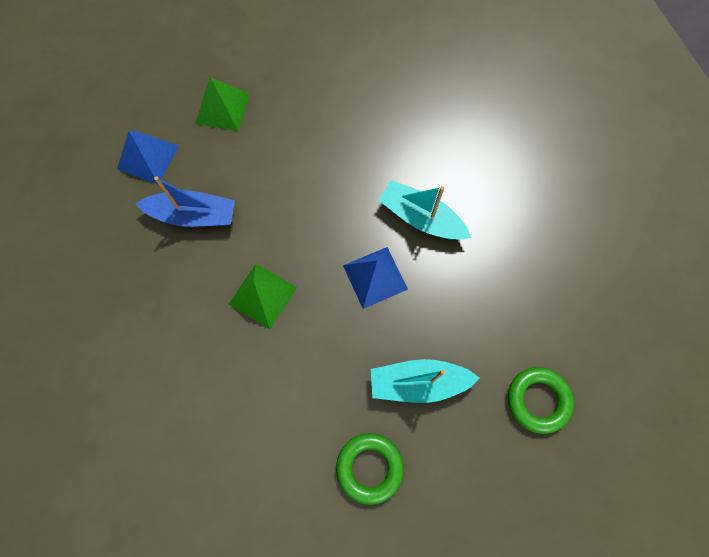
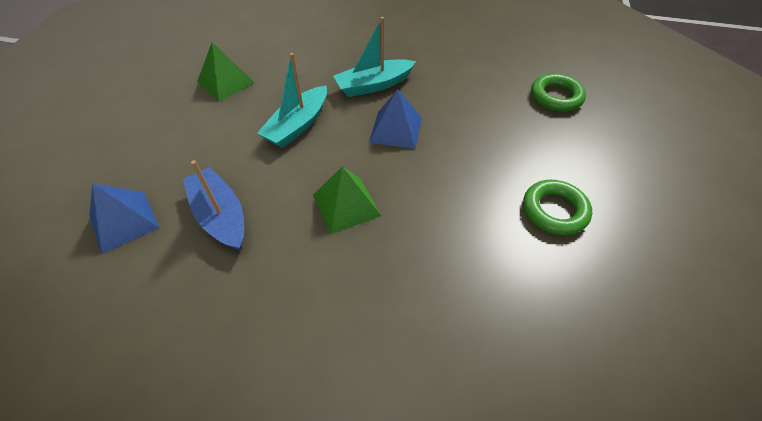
camera: 55 degrees left, 20 degrees down
blue boat [135,176,235,227] -> blue boat turned 75 degrees counterclockwise [183,160,244,251]
green pyramid [195,78,250,132] -> green pyramid moved to [197,42,255,101]
turquoise boat [371,359,480,403] -> turquoise boat moved to [257,53,327,148]

